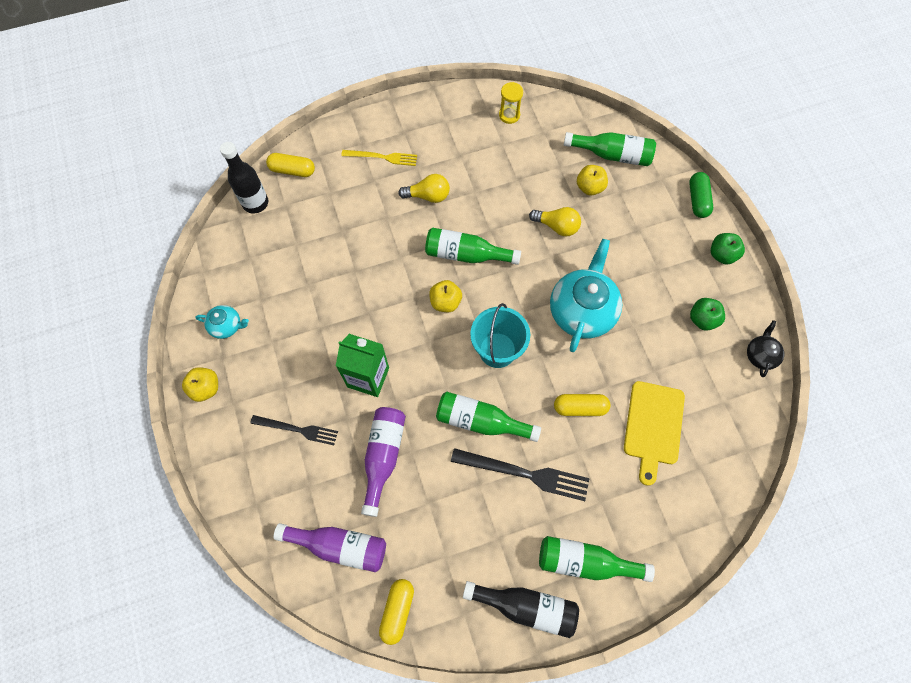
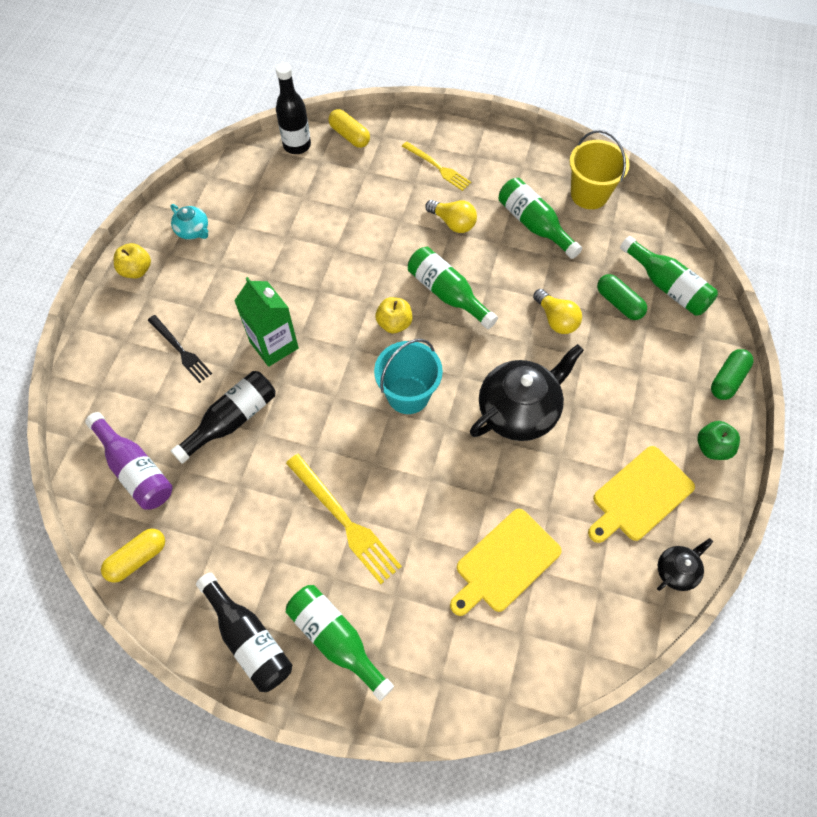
camera: 35 degrees right, 5 degrees down
purple bottle [361,407,406,517] -> black bottle [171,371,275,464]
green bottle [436,392,541,442] -> green bottle moved to [498,178,582,259]
black fork [451,448,589,501] -> yellow fork [286,454,402,584]
yellow hourglass [499,82,523,124] -> yellow bucket [570,130,630,209]
turquoise teapot [550,239,622,352] -> black teapot [470,344,584,441]
yellow capsule [554,394,610,416] -> none
yellow apple [577,165,608,195] -> green capsule [597,274,647,320]
green apple [690,298,725,331] -> yellow cutting board [588,446,695,543]

